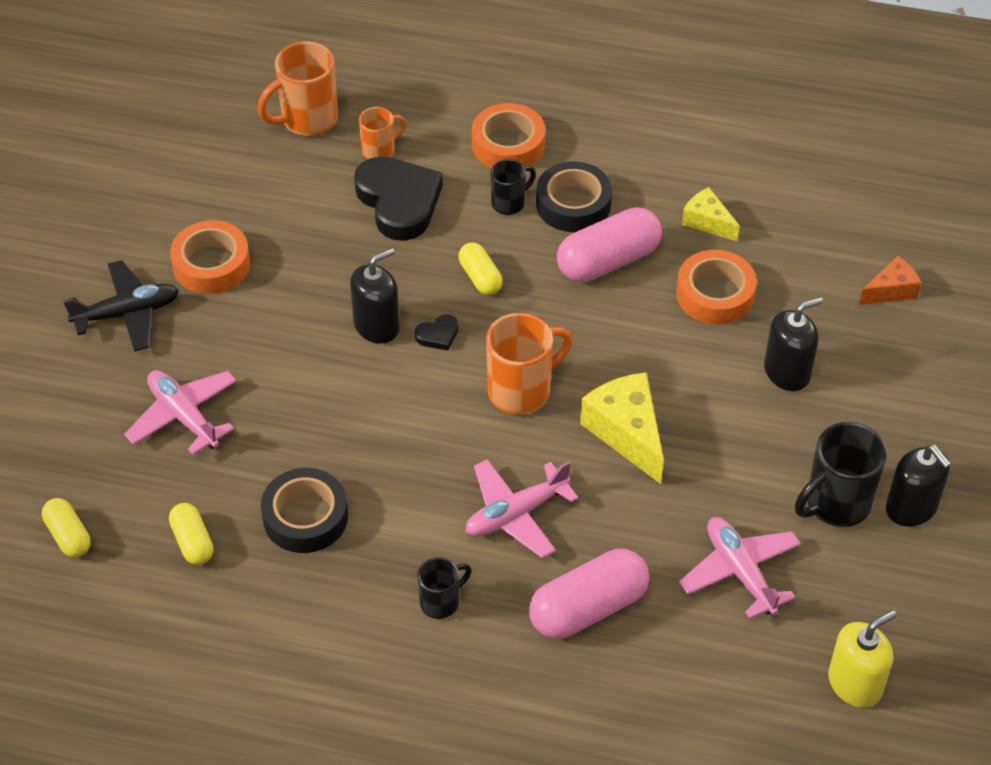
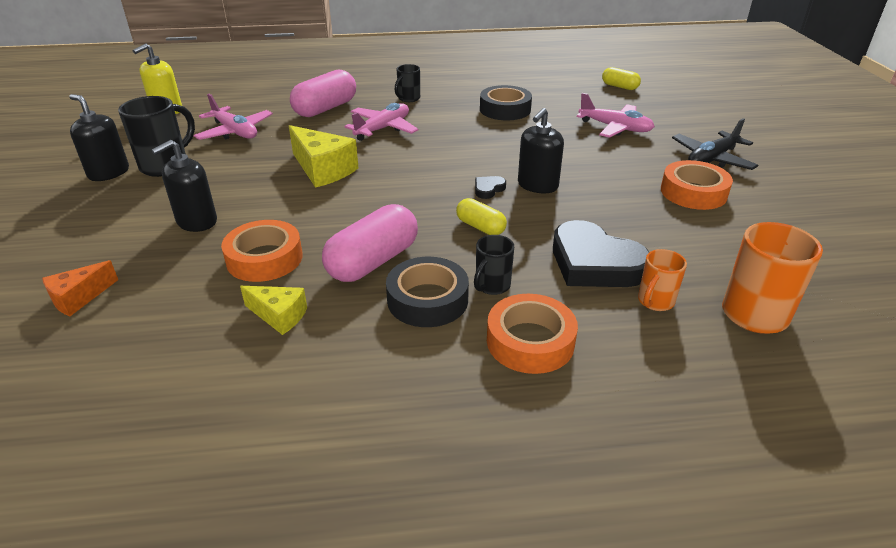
camera: 160 degrees right, 15 degrees down
yellow capsule [169,503,213,565] -> none
orange mug [486,313,572,415] -> none

